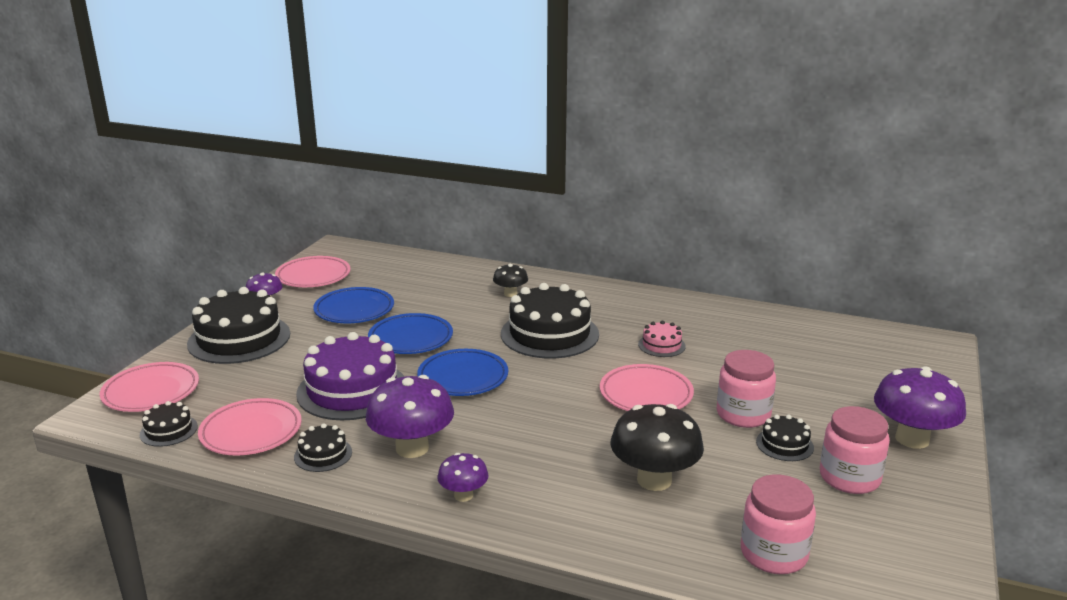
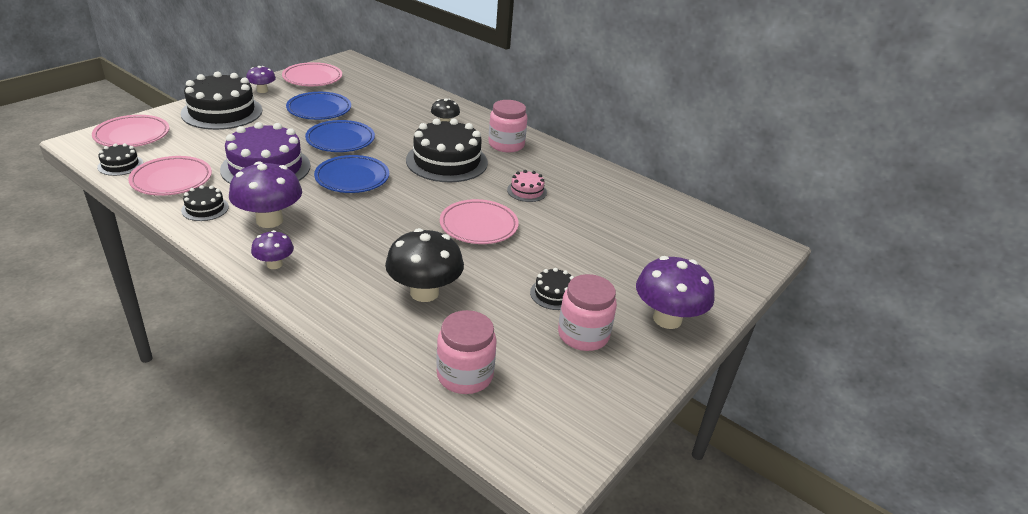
camera: 15 degrees right, 10 degrees up
pink jar [716,350,776,428] -> pink jar moved to [488,100,527,152]

